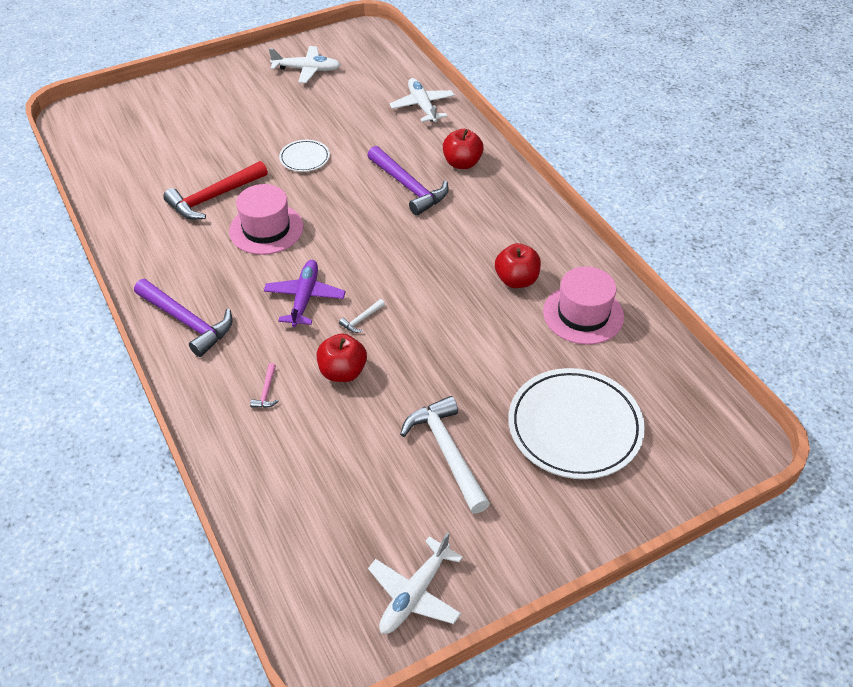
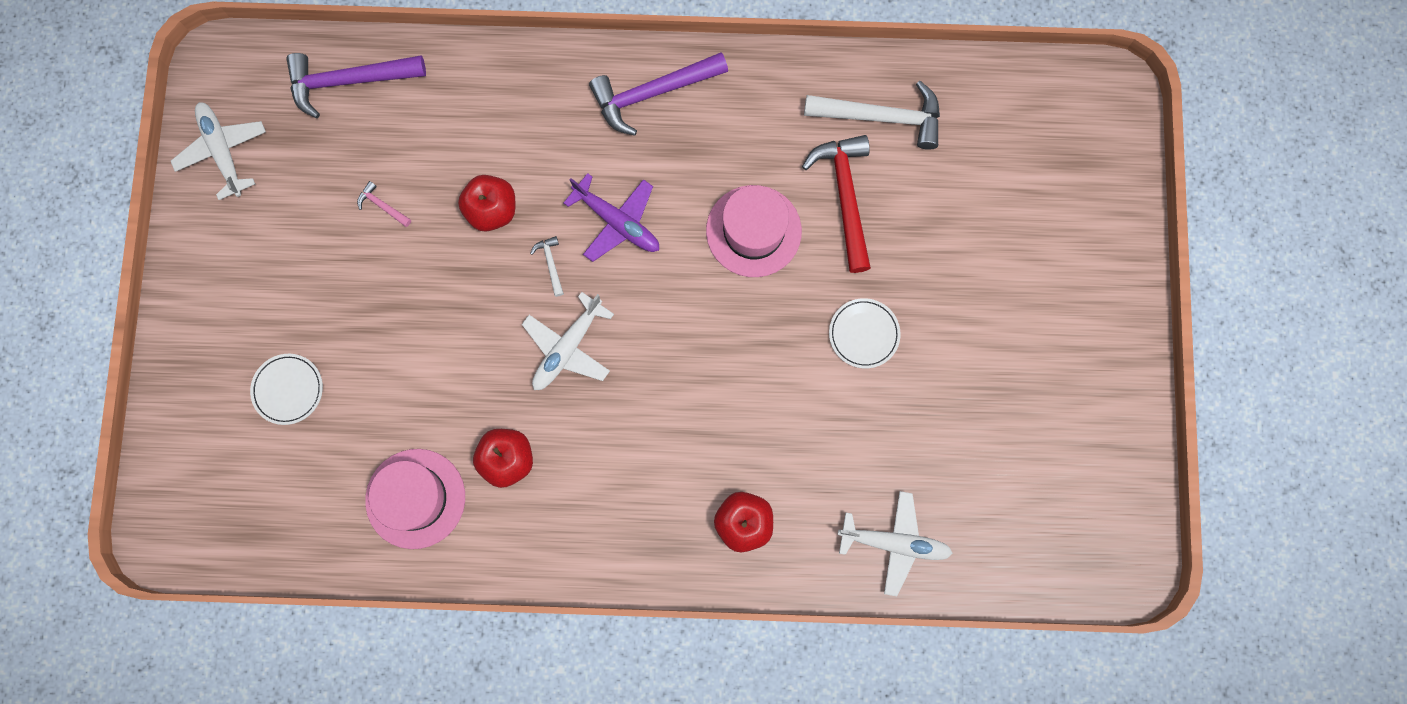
camera: 120 degrees right, 30 degrees up
pink hammer [250,363,279,408] -> pink hammer moved to [357,181,411,227]
white plane [269,46,341,83] -> white plane moved to [522,292,614,390]
purple hammer [367,146,449,216] -> purple hammer moved to [286,53,426,118]
white hammer [400,396,490,514] -> white hammer moved to [804,81,940,150]
white plate [509,368,645,479] -> white plate [250,354,323,425], size x0.48

